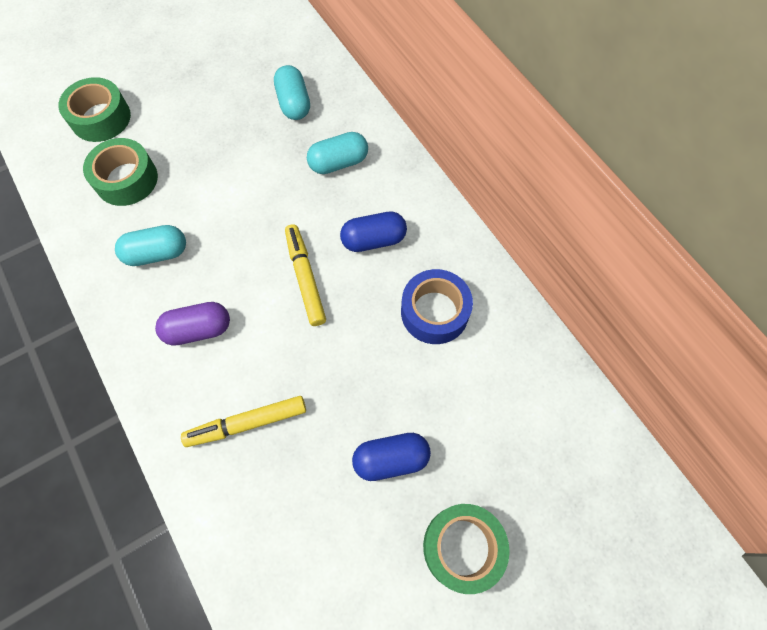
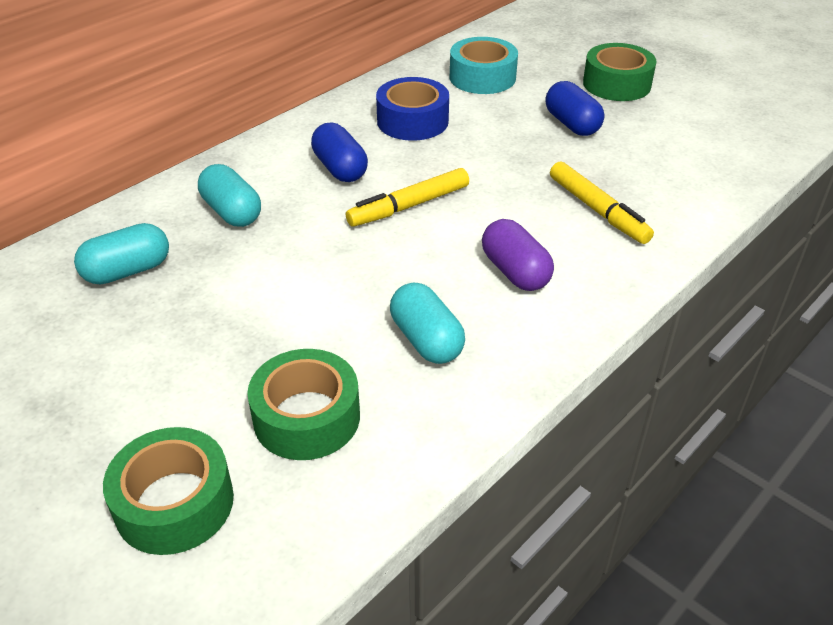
camera: 105 degrees left, 25 degrees down
none -> turquoise tape [450,37,518,94]

